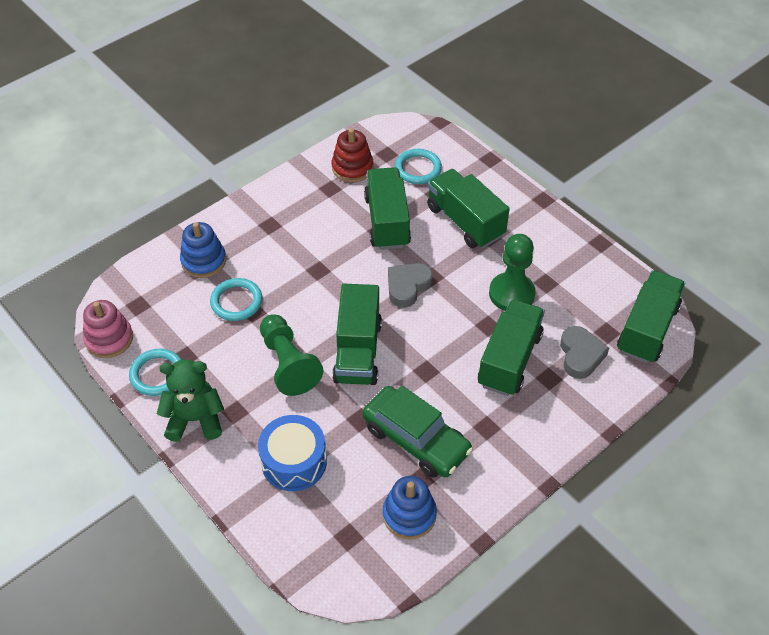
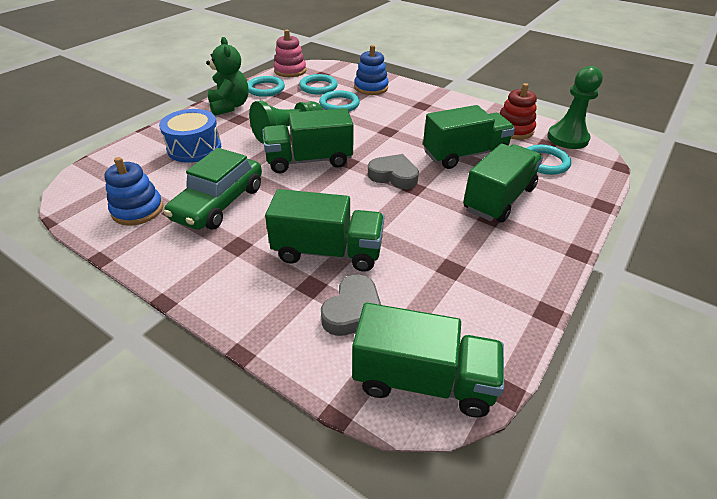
camera: 75 degrees right, 10 degrees down
green pawn [489,234,536,311] -> green pawn moved to [547,66,603,149]
grey heart [560,326,609,379] -> grey heart turned 45 degrees counterclockwise [321,274,381,336]
none -> turquoise ring [299,74,338,94]

